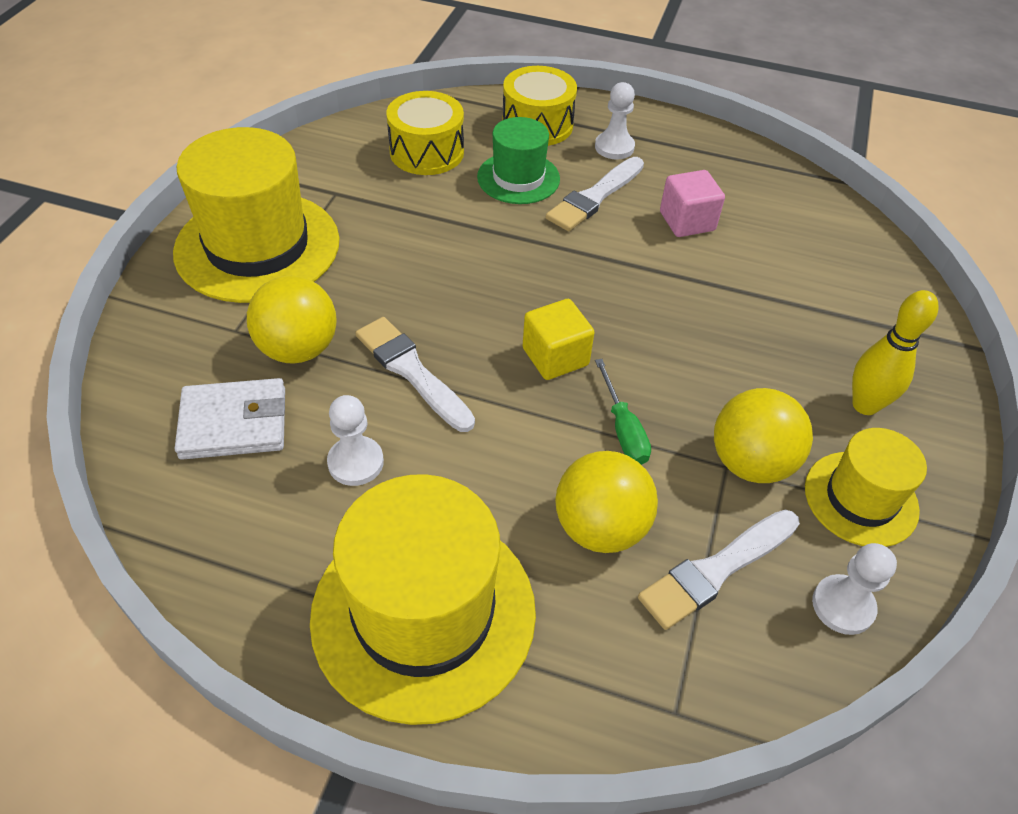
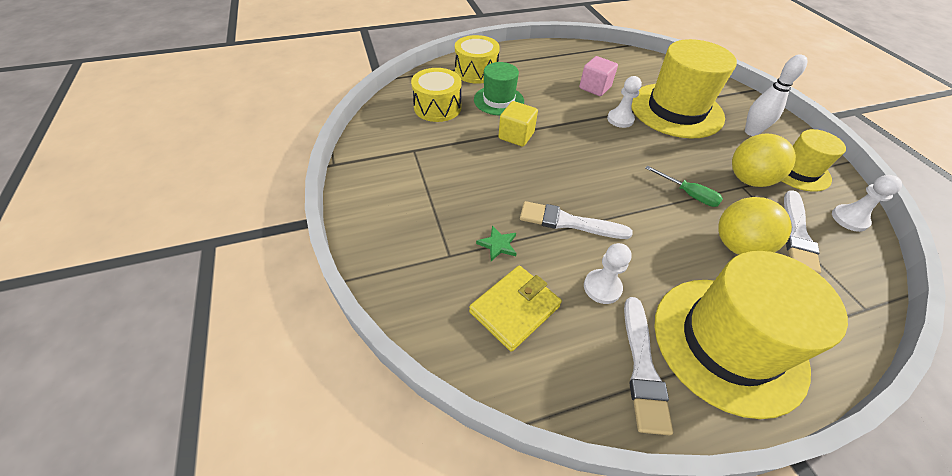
camera: 35 degrees left, 0 degrees up
yellow hat [173,127,339,303] -> yellow hat moved to [631,39,737,139]
white wallet [175,378,285,460] -> yellow wallet [469,266,562,352]
yellow ball [247,275,337,364] -> green star [476,226,517,261]
yellow cube [523,299,595,380] -> yellow cube moved to [498,101,538,147]
white brush [546,157,644,231] -> white brush moved to [624,297,673,435]
white pawn [595,82,635,160] -> white pawn moved to [607,76,642,128]
yellow bowling pin [852,290,939,415] -> white bowling pin [745,54,807,136]

